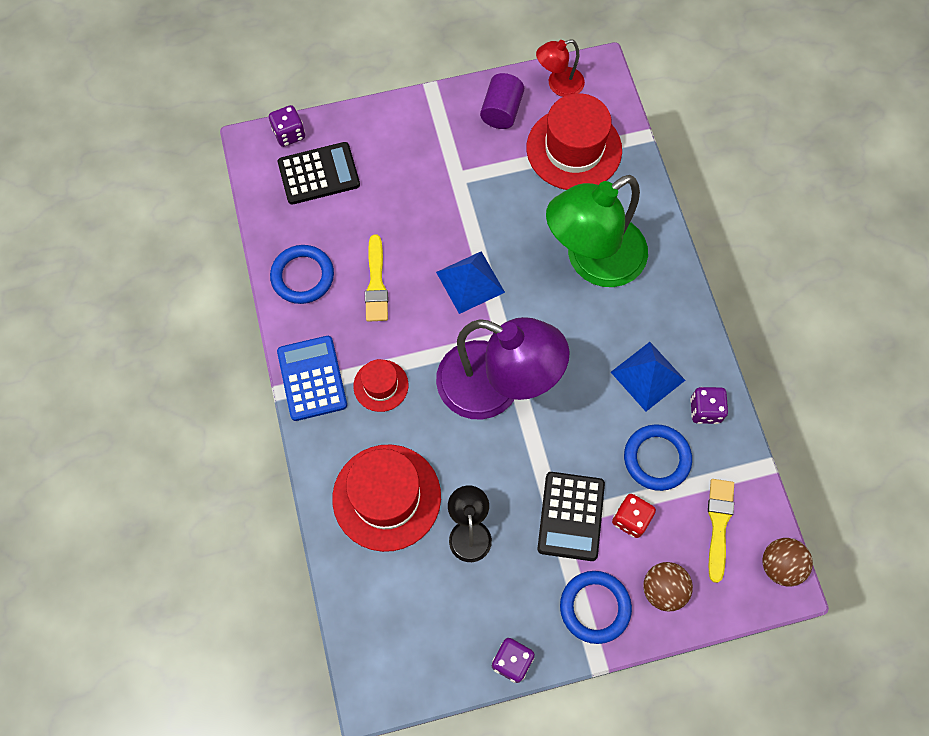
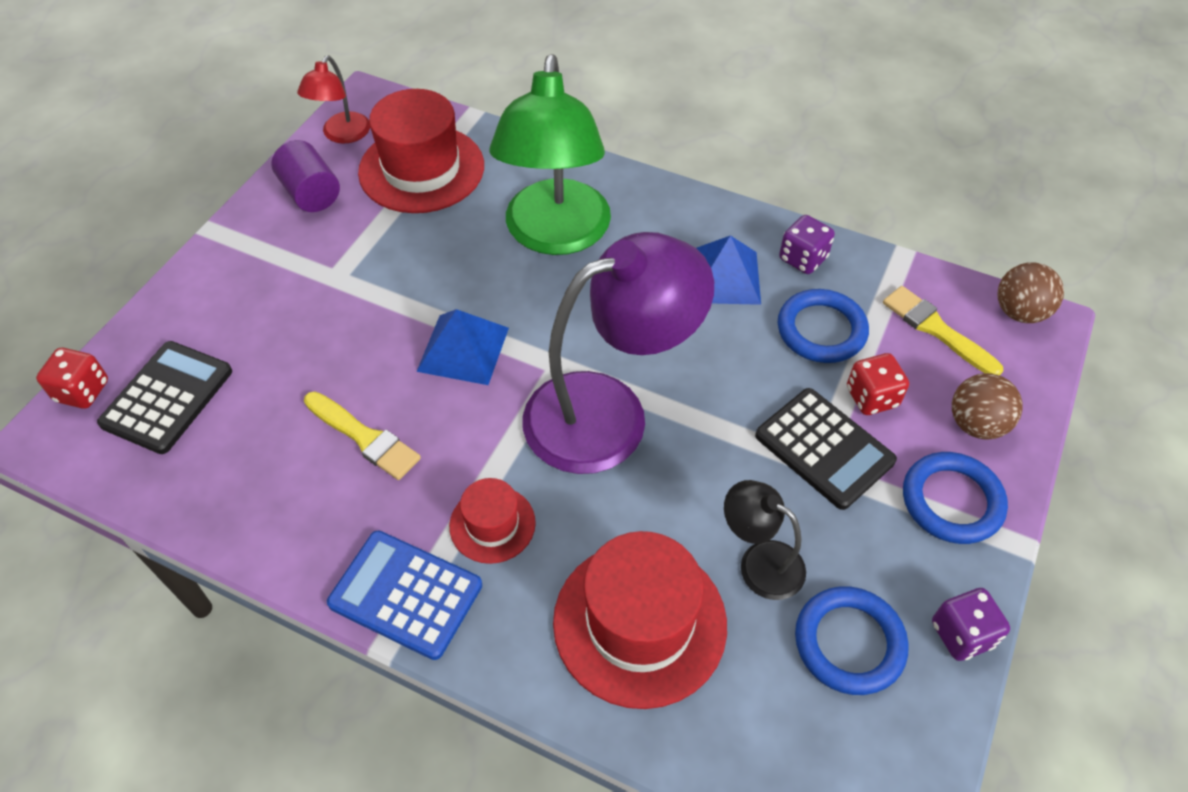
camera: 50 degrees left, 15 degrees down
purple dice [269,105,305,147] -> red dice [36,348,108,409]
blue ring [270,245,334,304] -> blue ring moved to [795,586,909,695]

